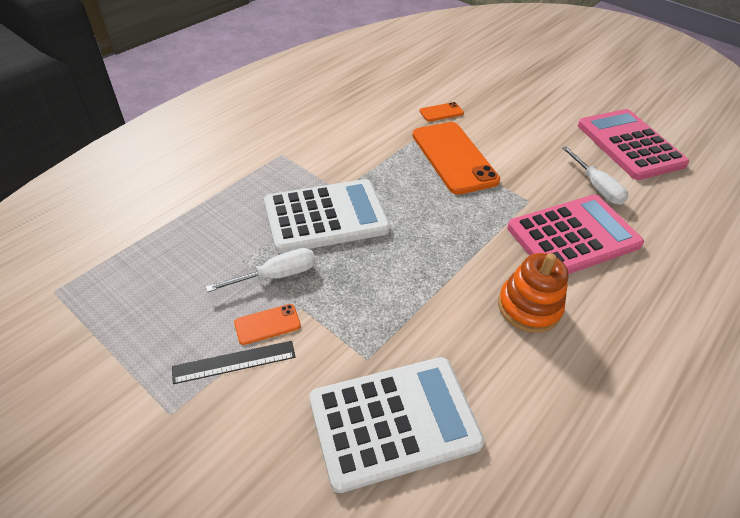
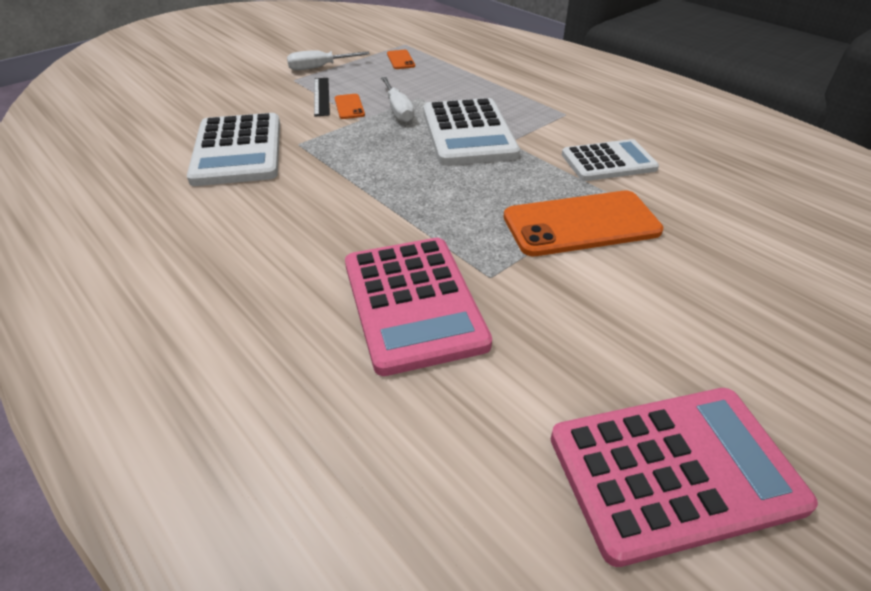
camera: 100 degrees right, 5 degrees down
orange phone [420,102,464,122] -> orange phone moved to [387,50,415,69]
orange stacking toy [498,253,569,333] -> none
white screwdriver [562,146,628,205] -> white screwdriver moved to [287,50,370,70]
none -> white calculator [562,139,659,181]

